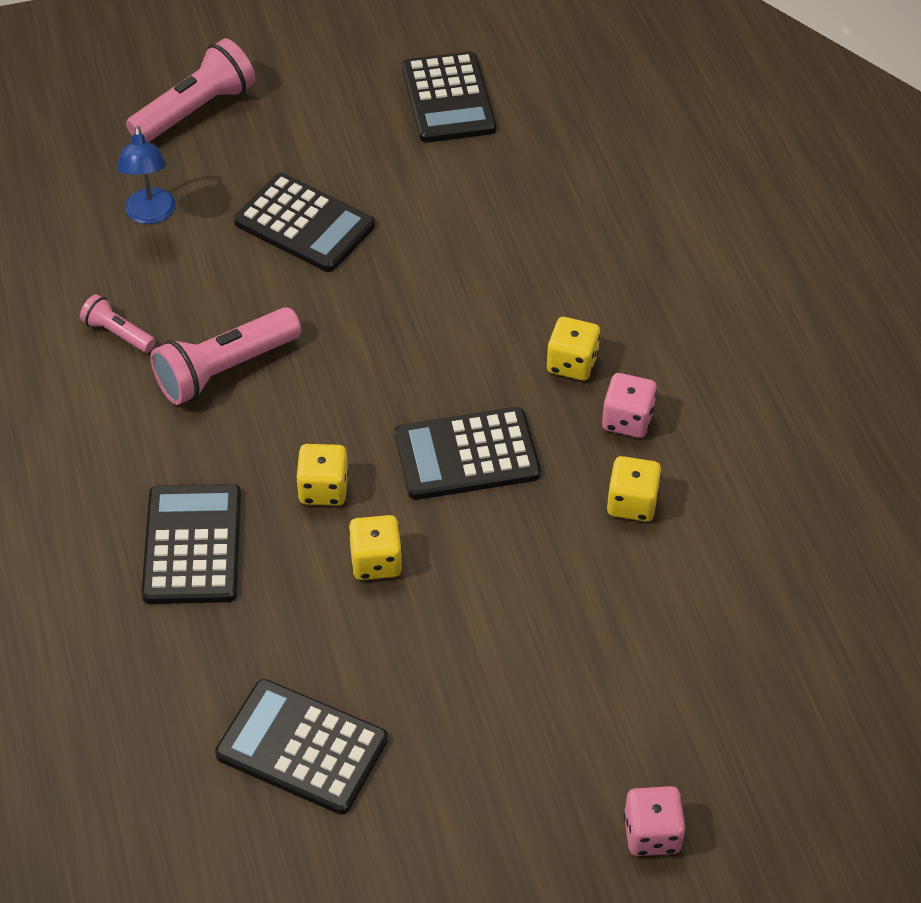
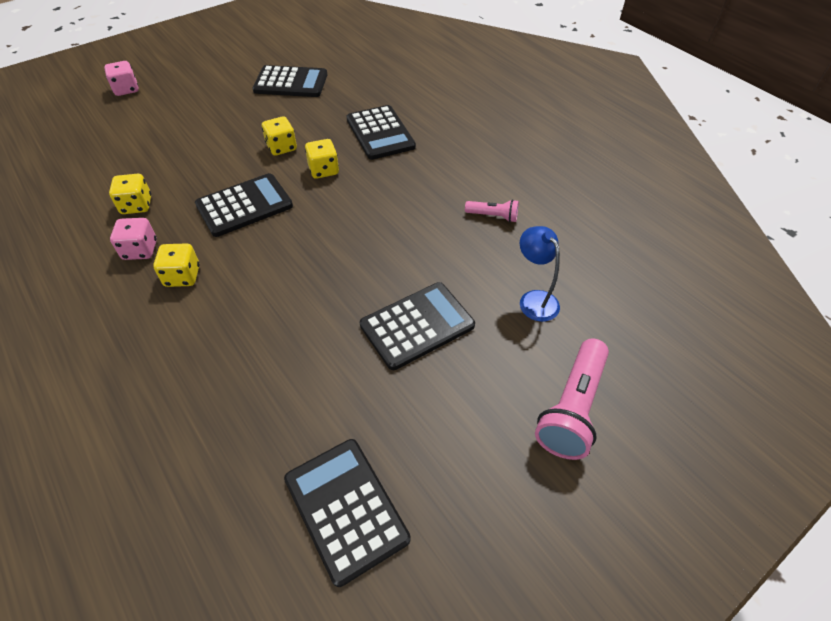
camera: 160 degrees right, 0 degrees up
pink flashlight [151,307,301,405] -> none
black calculator [234,173,375,272] -> black calculator turned 135 degrees clockwise [360,282,475,370]

